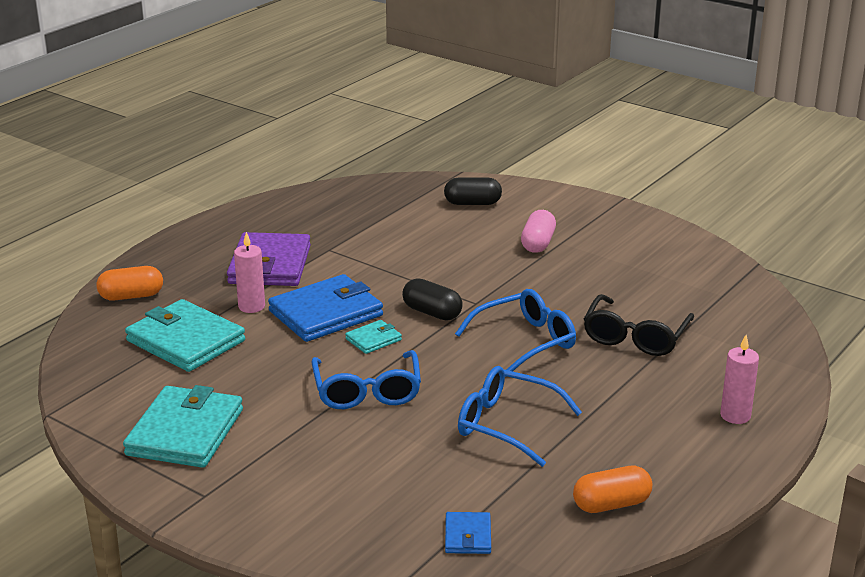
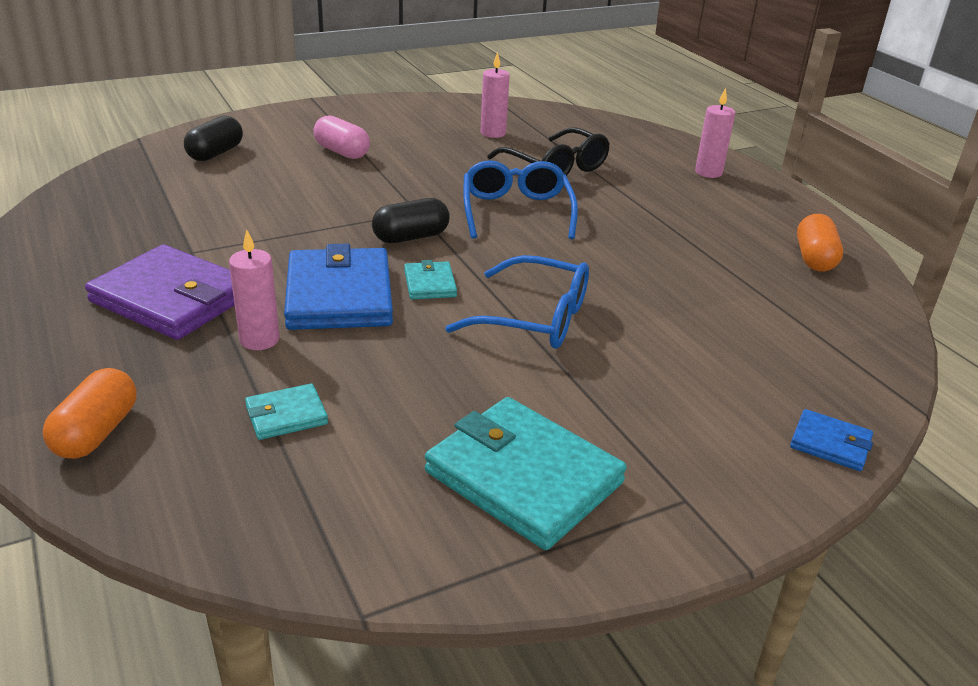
camera: 65 degrees left, 5 degrees up
turquoise wallet [125,299,245,372] -> turquoise wallet [245,383,328,440], size x0.47
blue wallet [445,512,491,554] -> blue wallet moved to [790,409,873,471]
blue glasses [458,366,582,467] -> none
none -> pink candle [480,52,510,138]

